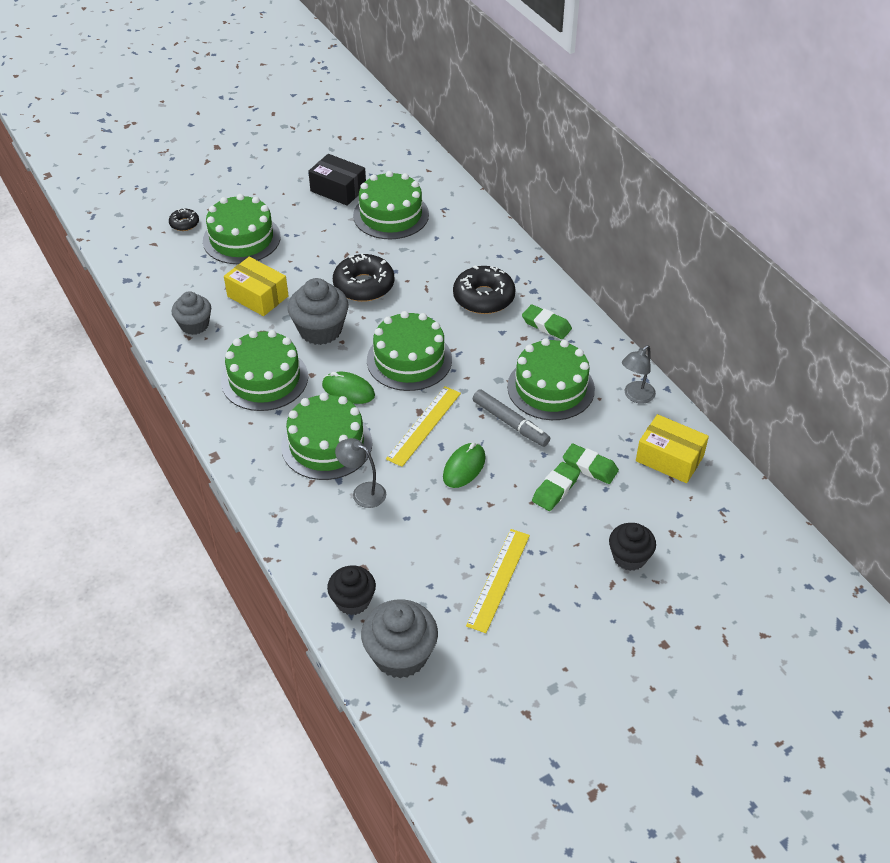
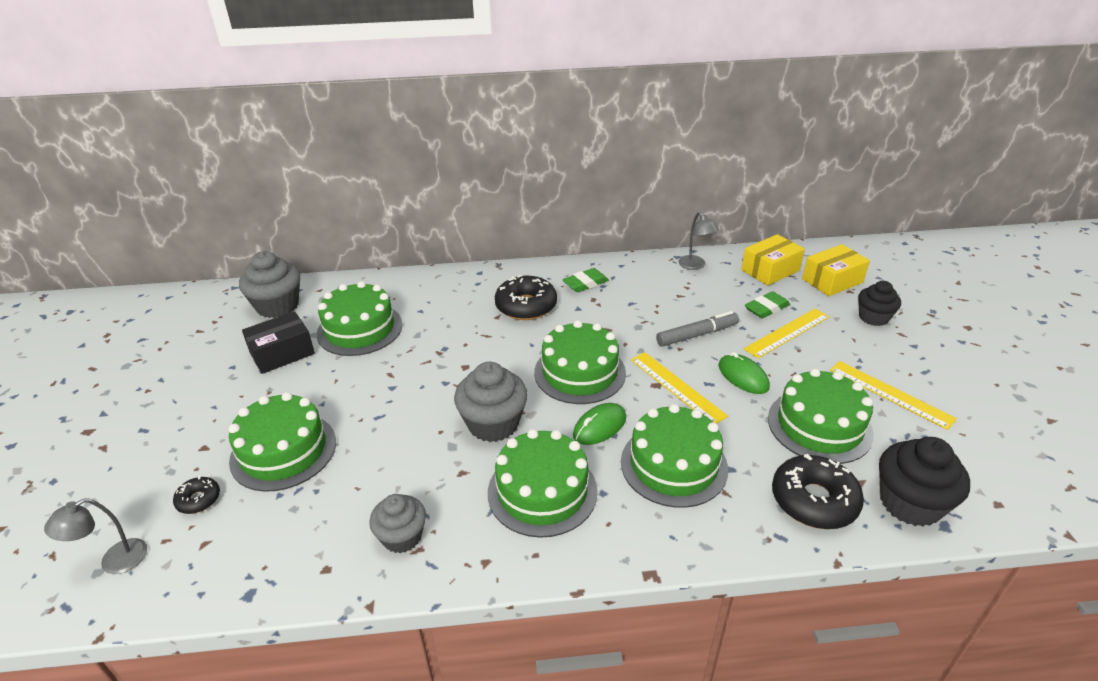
camera: 65 degrees left, 10 degrees down
yellow box [224,257,289,316] -> yellow box moved to [802,244,870,296]
black cupcake [327,566,376,615] -> black cupcake [879,437,970,527], size x1.52
black donut [333,253,394,302] -> black donut moved to [772,454,864,529]
grey lamp [335,438,386,508] -> grey lamp moved to [44,498,147,574]
grey cupcake [361,599,438,679] -> grey cupcake moved to [239,251,300,318]
green cake [507,338,595,420] -> green cake moved to [768,368,874,464]
green eraser [532,462,580,511] -> yellow ruler [744,309,830,358]

